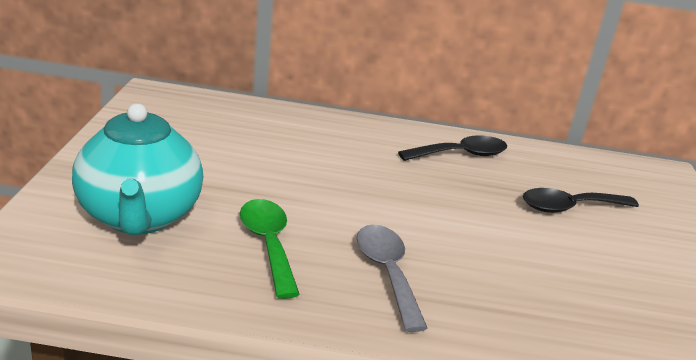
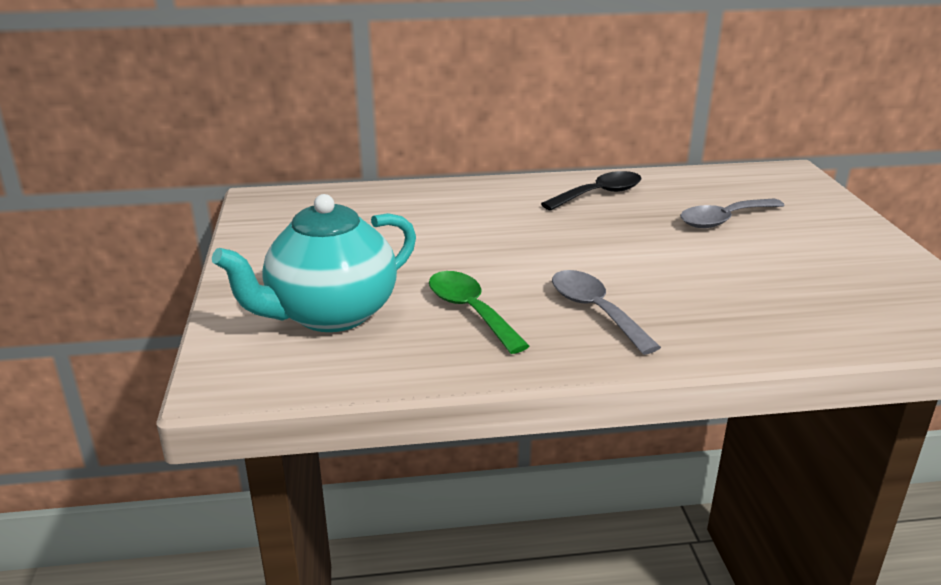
camera: 10 degrees left, 0 degrees up
turquoise teapot [72,103,203,235] -> turquoise teapot turned 75 degrees clockwise [212,194,416,332]
black spoon [523,188,639,213] -> grey spoon [680,198,785,228]

